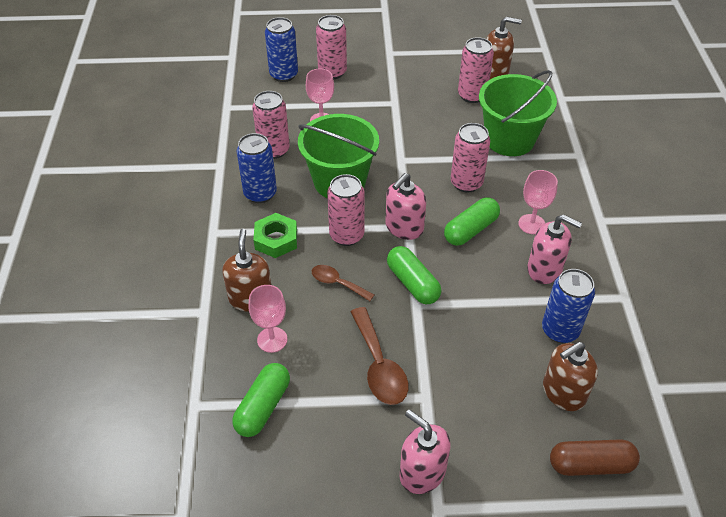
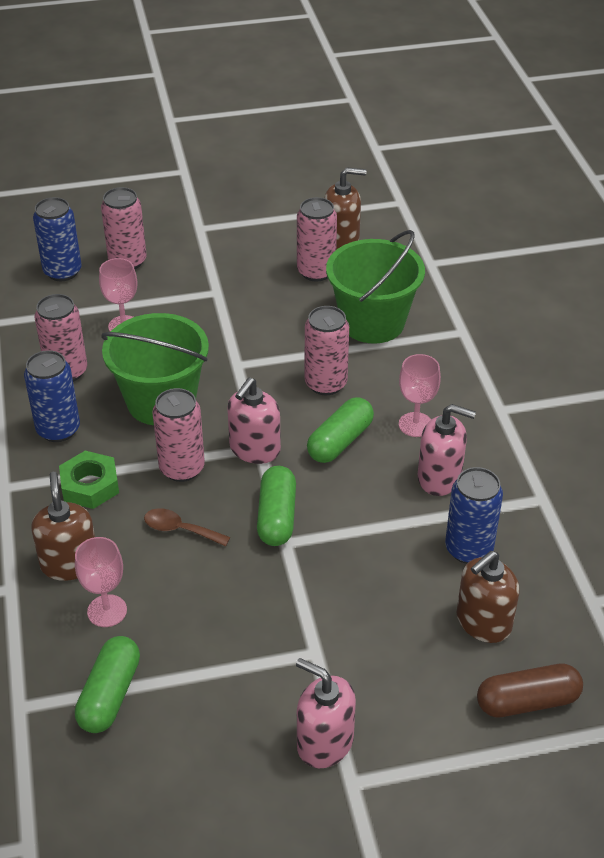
camera: 10 degrees left, 5 degrees down
brown spoon [351,307,408,405] -> none
green capsule [387,246,441,304] -> green capsule turned 45 degrees clockwise [257,466,296,546]

